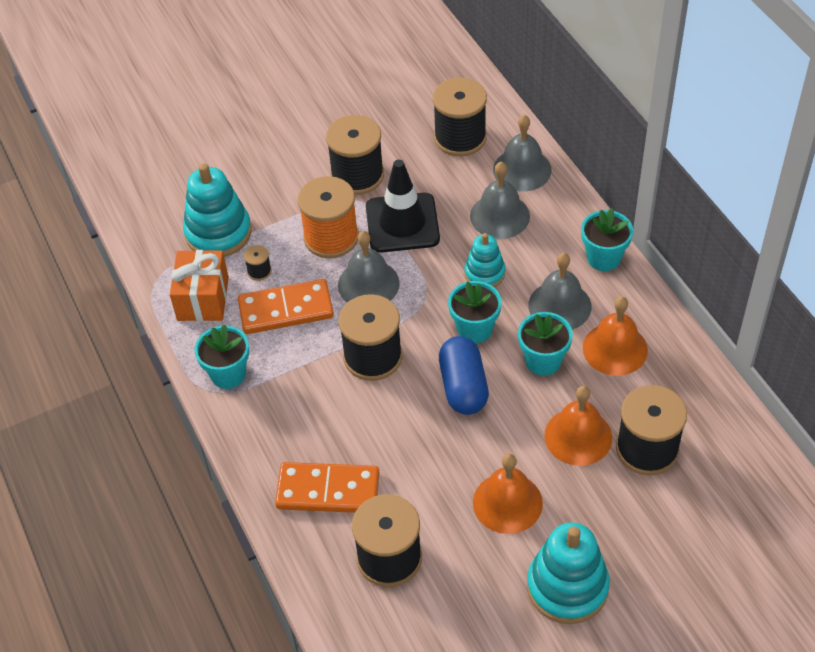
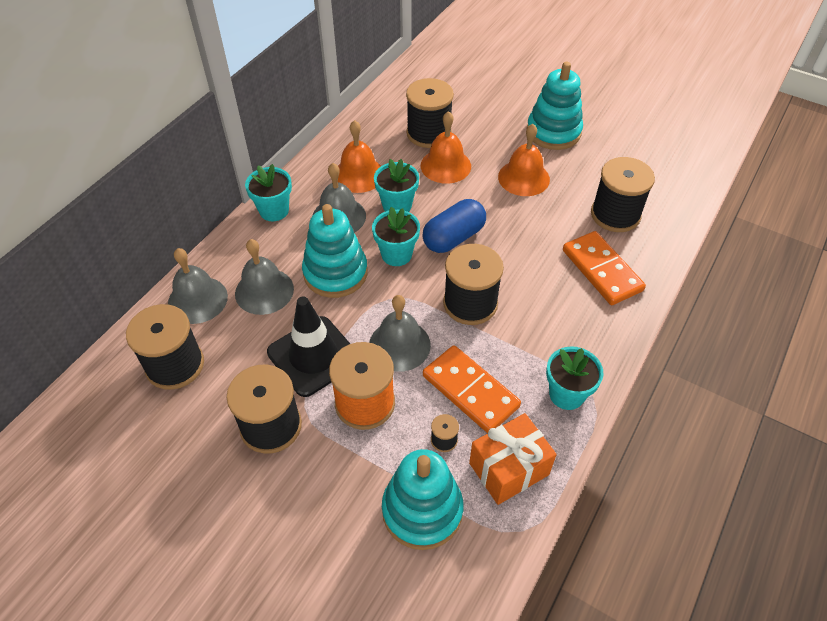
camera: 125 degrees left, 0 degrees up
turquoise stacking toy [464,233,505,287] -> turquoise stacking toy [302,204,368,298], size x1.69

